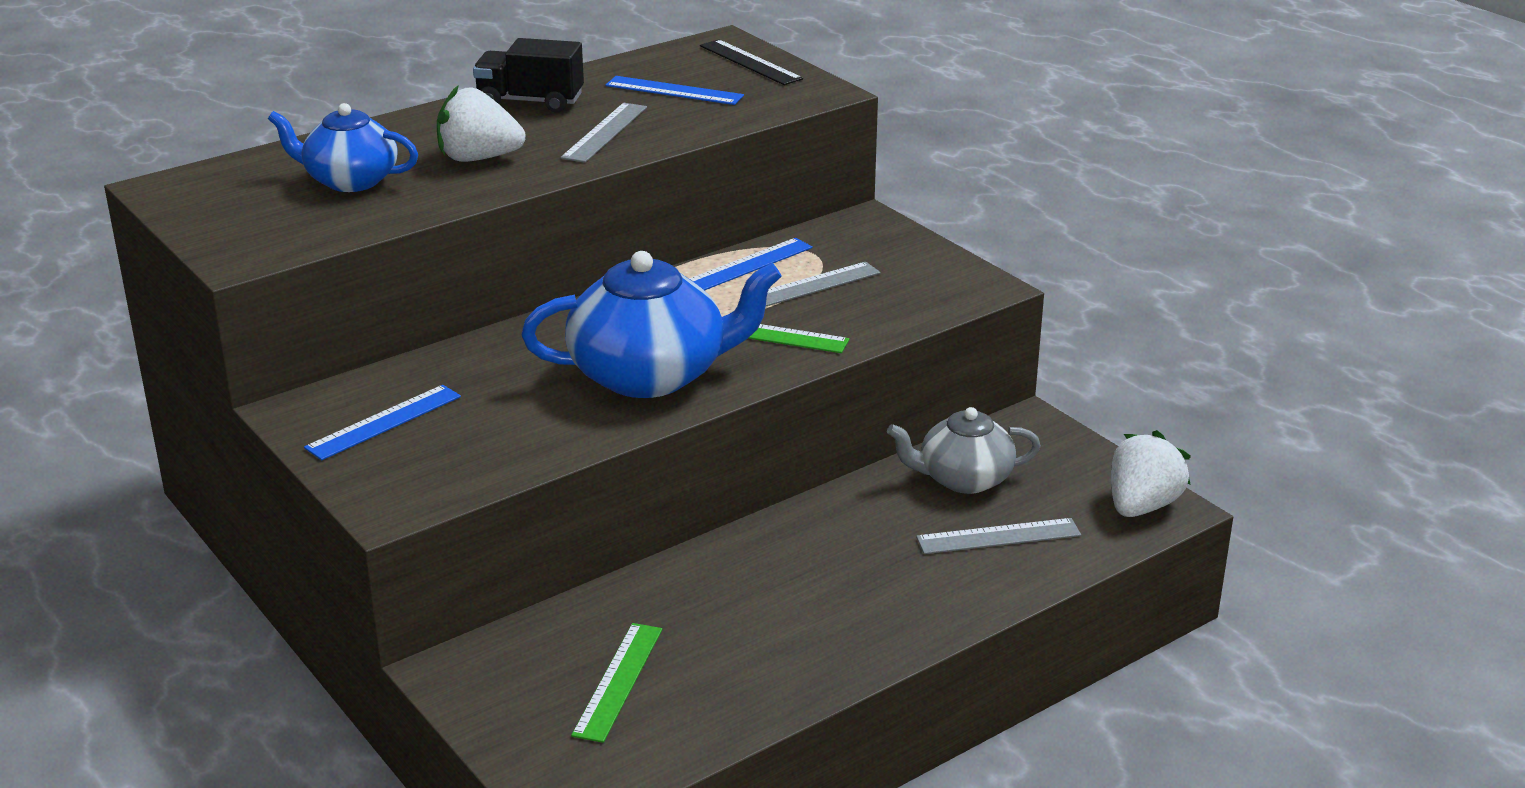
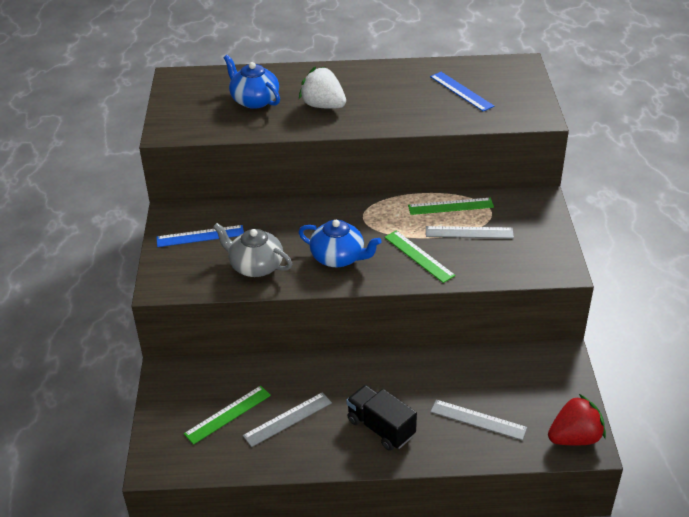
camera: 35 degrees right, 10 degrees up
black truck [473,38,584,113] -> black truck moved to [346,385,417,451]
blue teapot [522,251,782,398] -> blue teapot [299,220,382,267], size x0.63
grey ruler [560,103,647,163] -> grey ruler moved to [242,392,332,447]
blue ruler [689,238,813,291] -> green ruler [408,198,494,215]
black ruler [700,39,803,85] -> none
grey teapot [887,407,1041,494] -> grey teapot moved to [213,223,292,277]
white strawberry [1111,430,1191,517] -> red strawberry [548,394,606,446]

